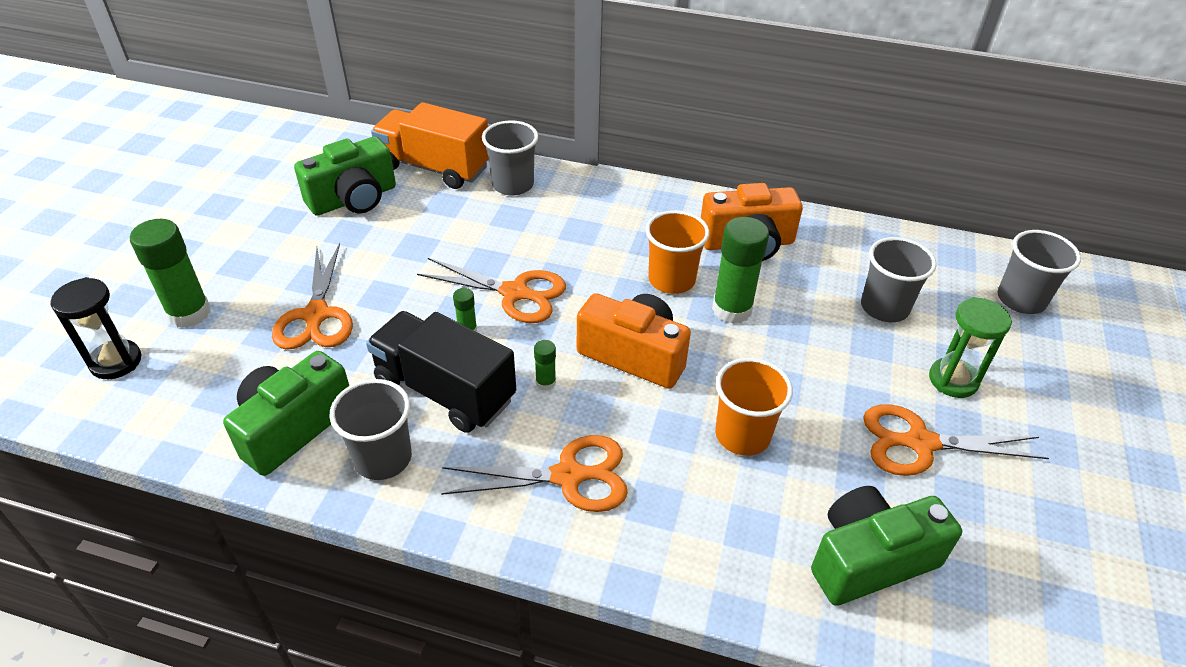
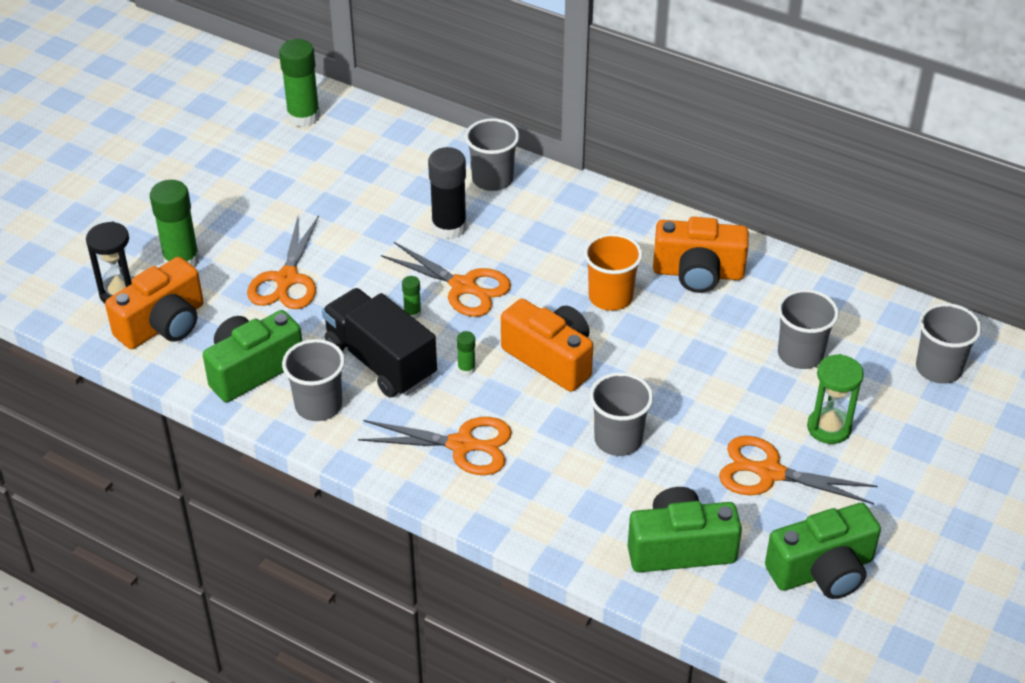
camera: 15 degrees right, 0 degrees up
green camera [294,136,396,216] -> green camera moved to [765,503,881,599]
orange truck [371,102,488,189] -> none
green glue stick [712,217,769,324] -> green glue stick moved to [279,39,320,127]
orange cup [715,358,793,456] -> grey cup [589,372,653,456]
none -> orange camera [105,257,204,349]
none -> black glue stick [428,147,467,239]

